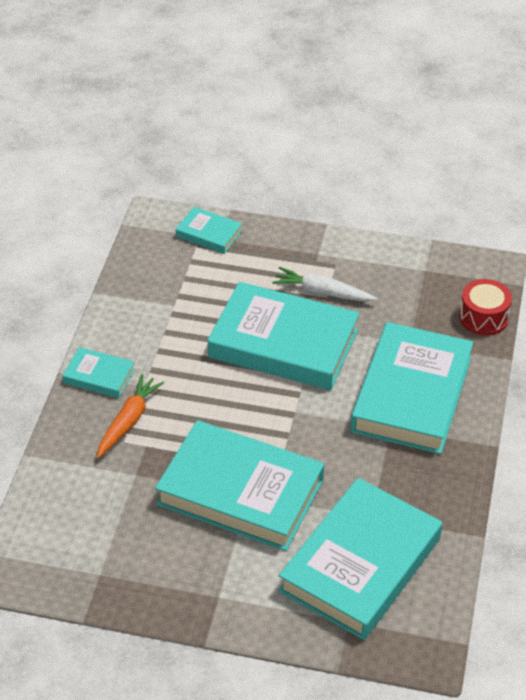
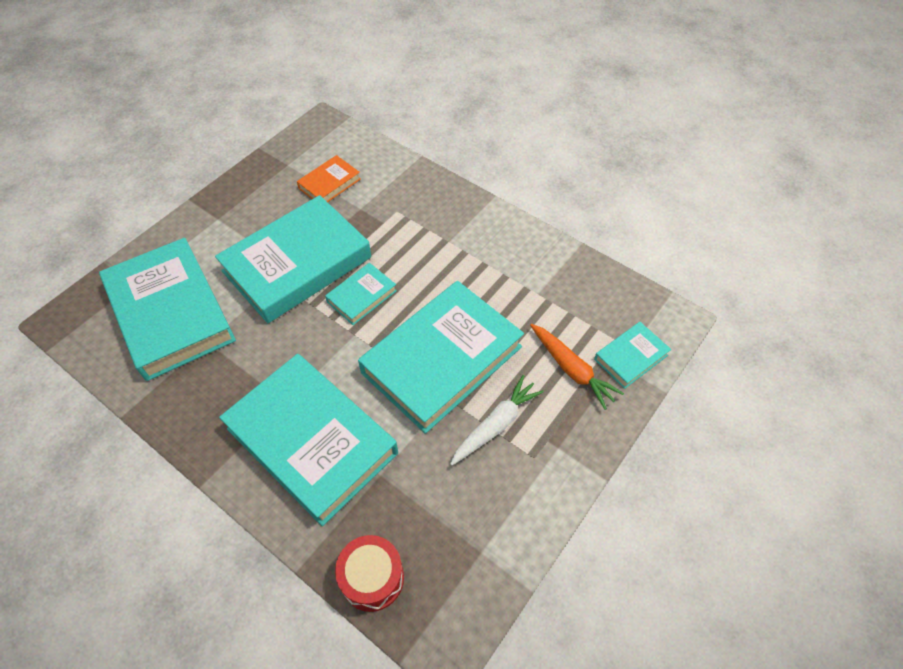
camera: 115 degrees right, 10 degrees up
turquoise book [62,347,135,398] -> turquoise book moved to [325,263,397,325]
orange carrot [97,374,164,458] -> orange carrot moved to [530,324,624,410]
none -> orange book [297,155,361,202]

